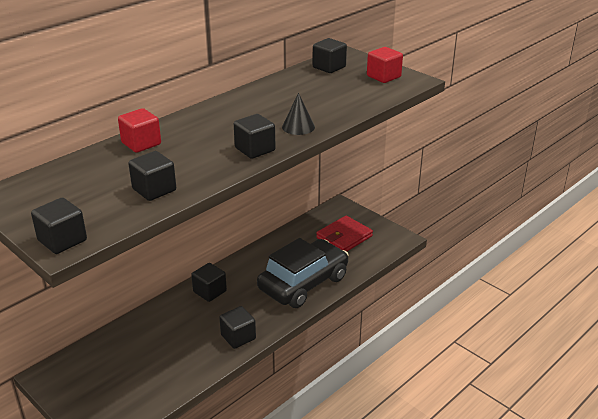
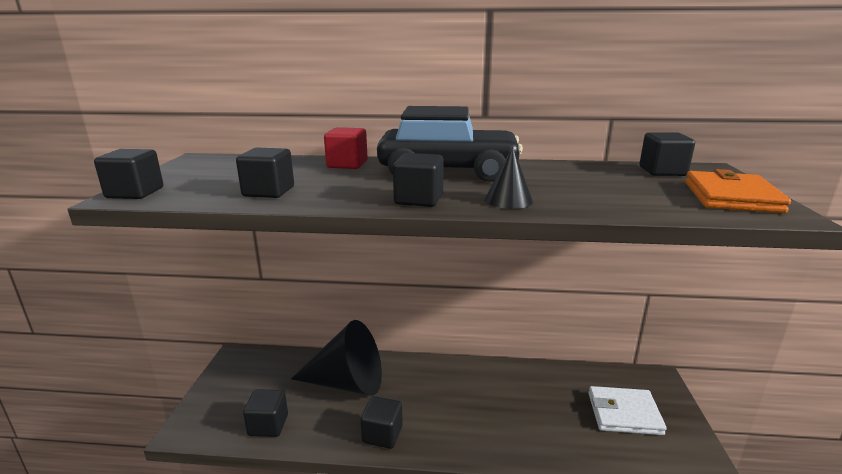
camera: 50 degrees right, 10 degrees down
black cube [191,263,227,302] -> black cube moved to [243,389,288,437]
black car [257,238,349,308] -> black car moved to [377,106,523,182]
red wallet [316,216,373,251] -> white wallet [588,386,667,435]
red cube [367,47,403,83] -> orange wallet [685,169,791,213]
none -> black cone [291,320,382,396]

